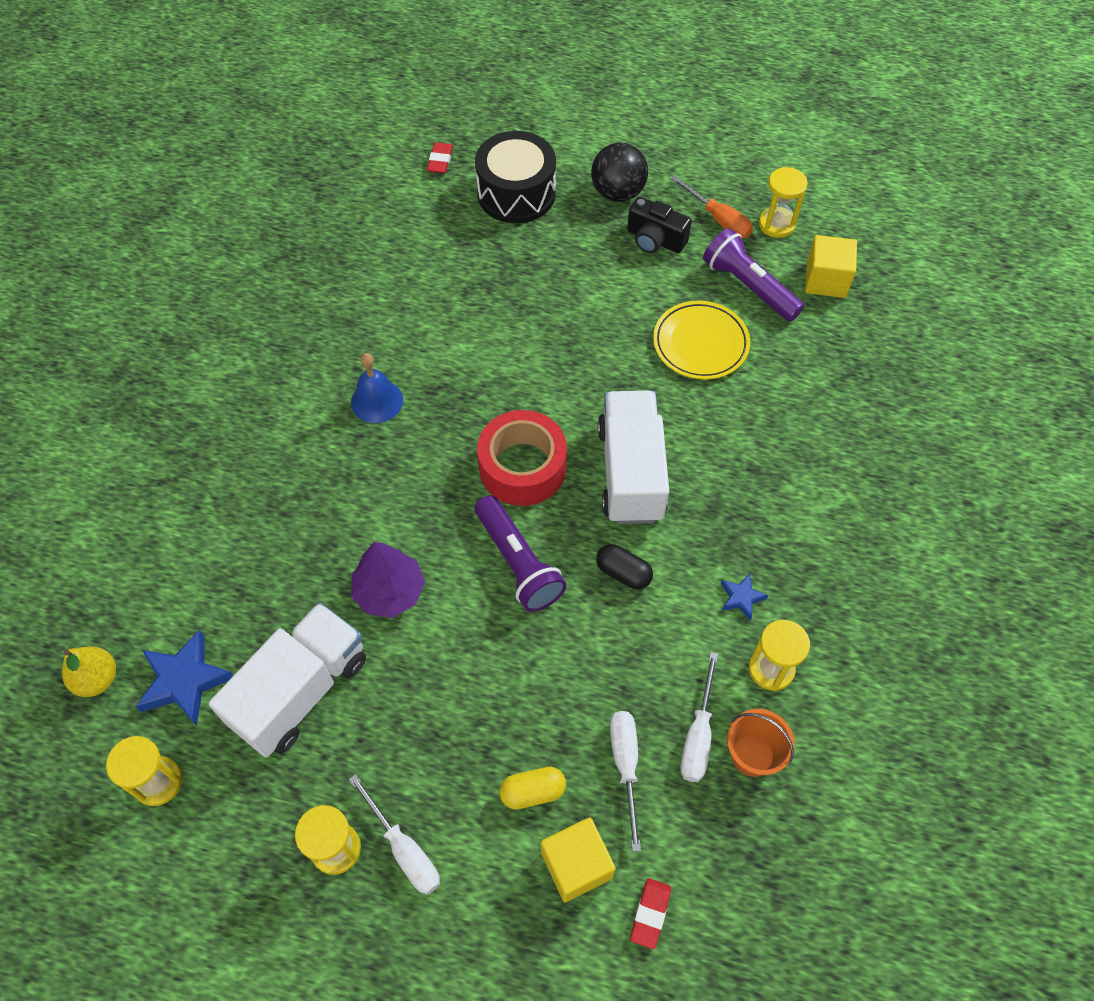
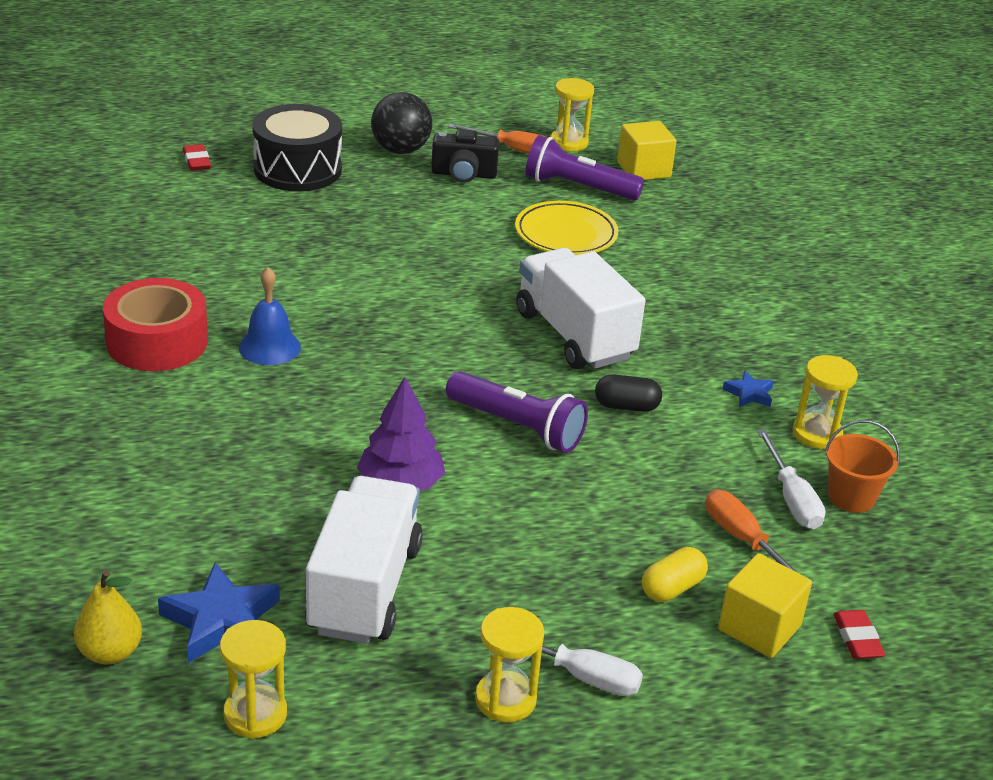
camera: 30 degrees left, 25 degrees down
red tape [477,410,567,506] -> red tape moved to [103,278,208,371]
white screwdriver [610,711,641,852] -> orange screwdriver [706,490,814,589]

